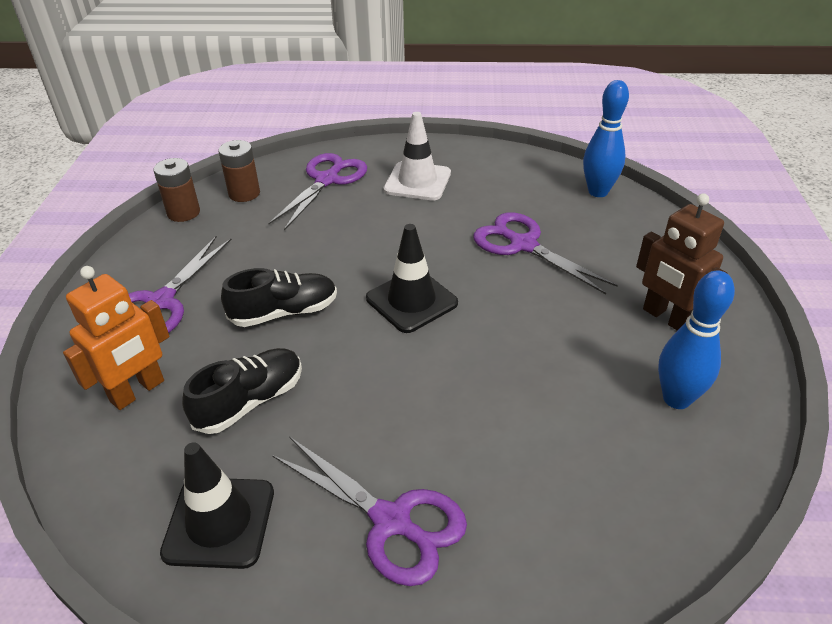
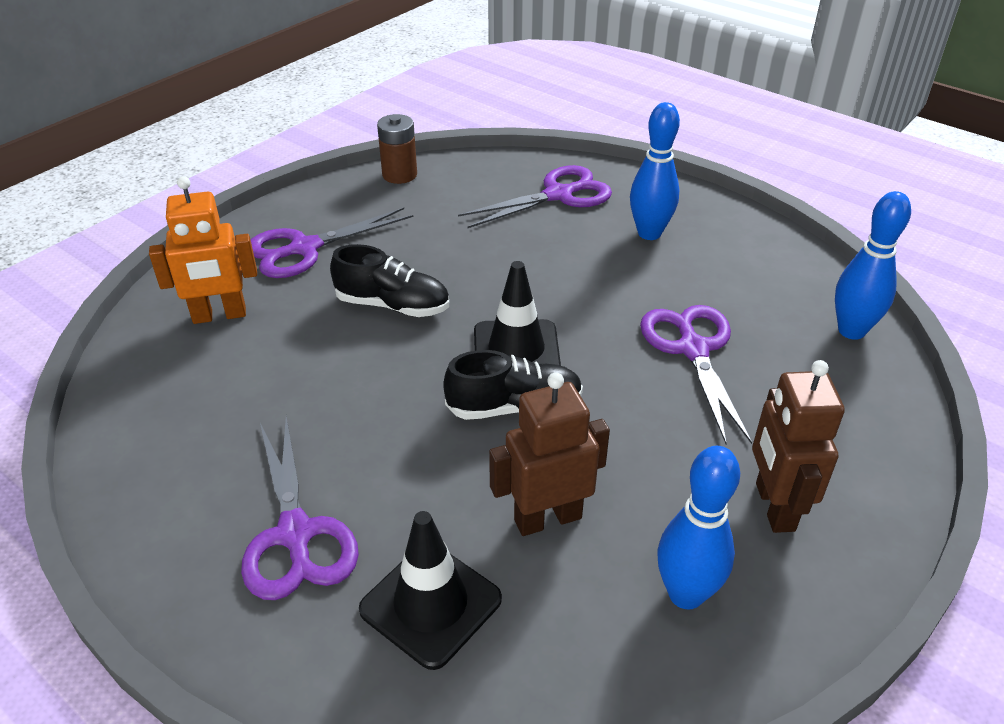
camera: 35 degrees right, 0 degrees up
black traffic cone [160,442,274,569] -> black traffic cone moved to [359,511,502,670]
black shoe [182,348,302,434] -> black shoe moved to [443,350,583,420]
brown battery [218,140,260,202] -> none
white traffic cone [384,112,451,201] -> blue bowling pin [630,102,680,240]
none -> brown robot [489,372,610,536]

